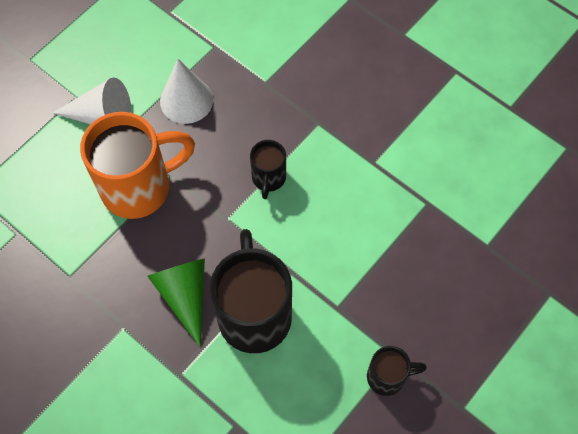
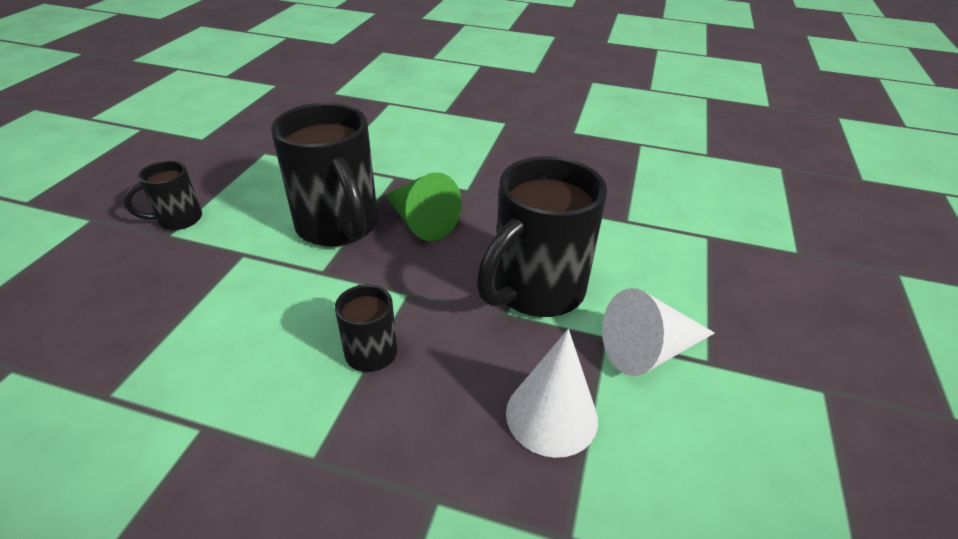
camera: 155 degrees right, 25 degrees down
orange mug [80,112,195,219] -> black mug [476,156,607,317]

